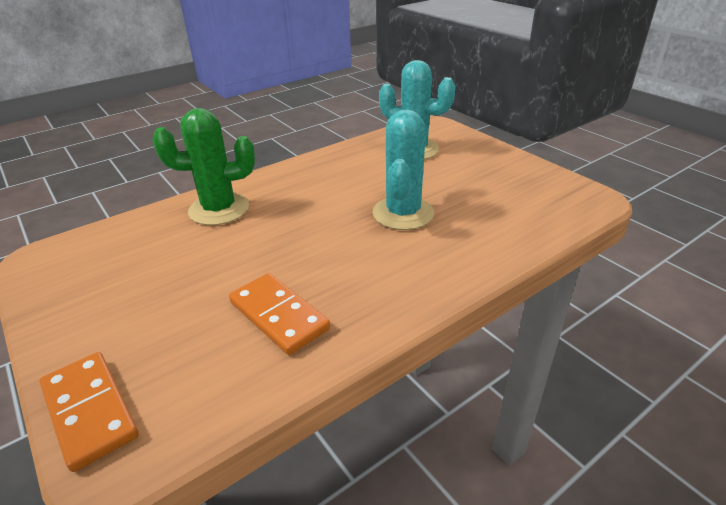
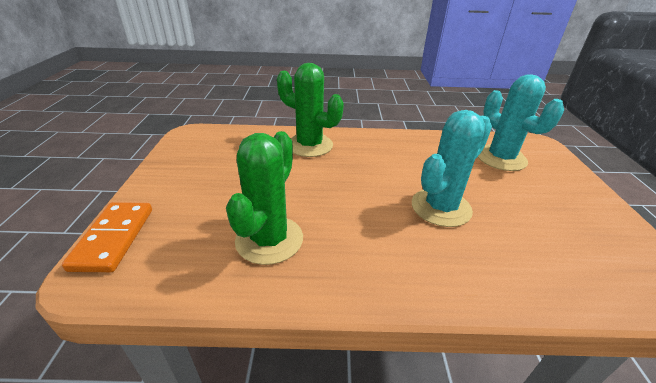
camera: 35 degrees right, 0 degrees up
orange domino [229,273,330,355] -> green cactus [226,131,303,265]

